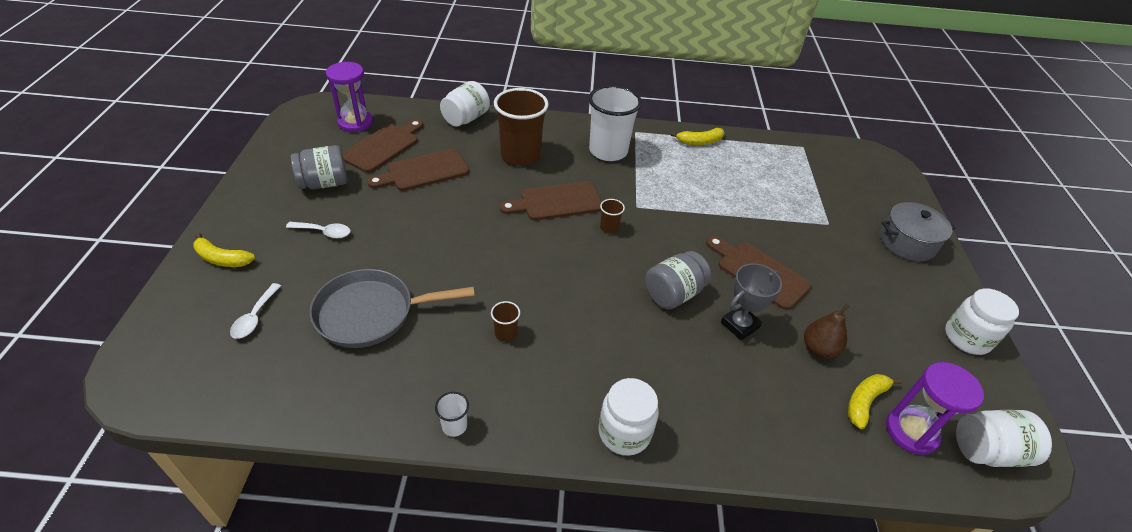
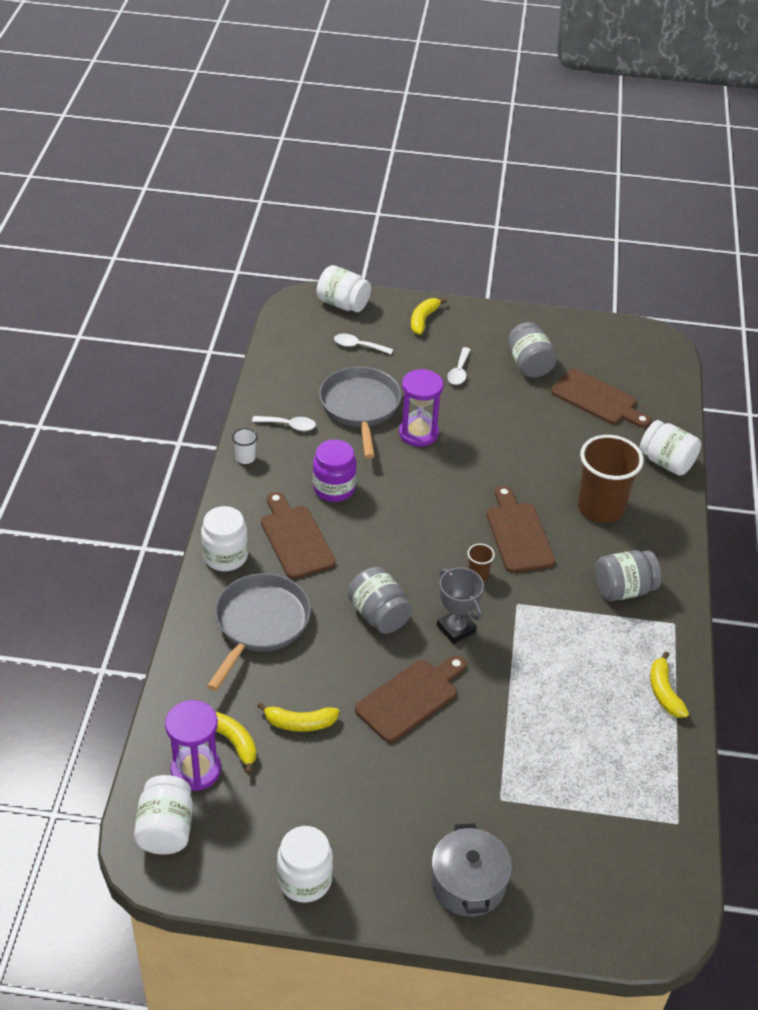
camera: 95 degrees right, 0 degrees up
purple hourglass [326,62,373,132] -> purple hourglass moved to [399,369,443,447]
brown cutting board [367,149,469,191] -> brown cutting board moved to [261,492,336,579]
brown cup [491,301,520,342] -> purple jar [313,439,357,502]
white cup [588,85,642,161] -> grey jar [595,550,661,601]
grey trophy [721,263,782,340] -> grey trophy moved to [437,568,484,644]
brown pear [804,303,850,359] -> yellow banana [257,702,339,732]
none -> grey pan [207,573,311,691]
none -> white spoon [252,416,316,431]
none -> white jar [317,265,371,312]

